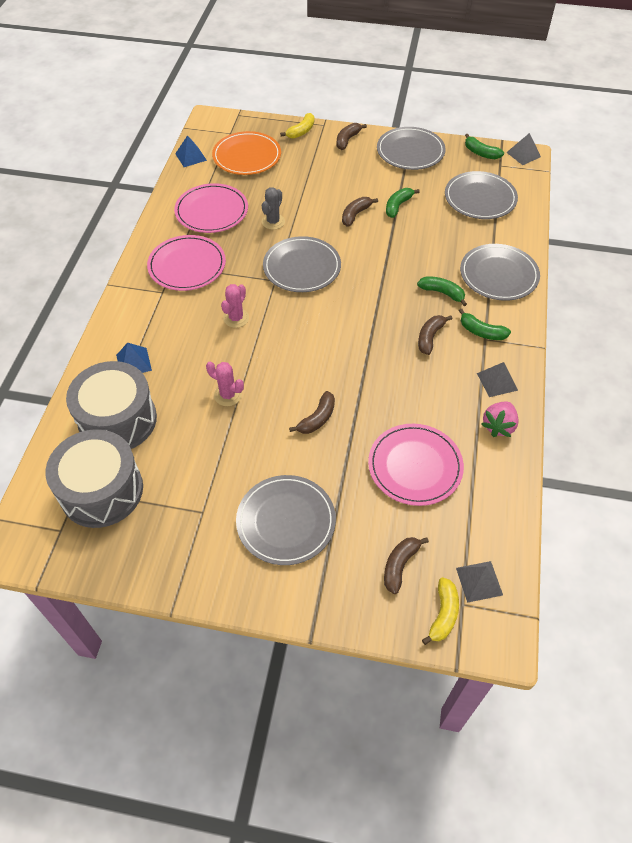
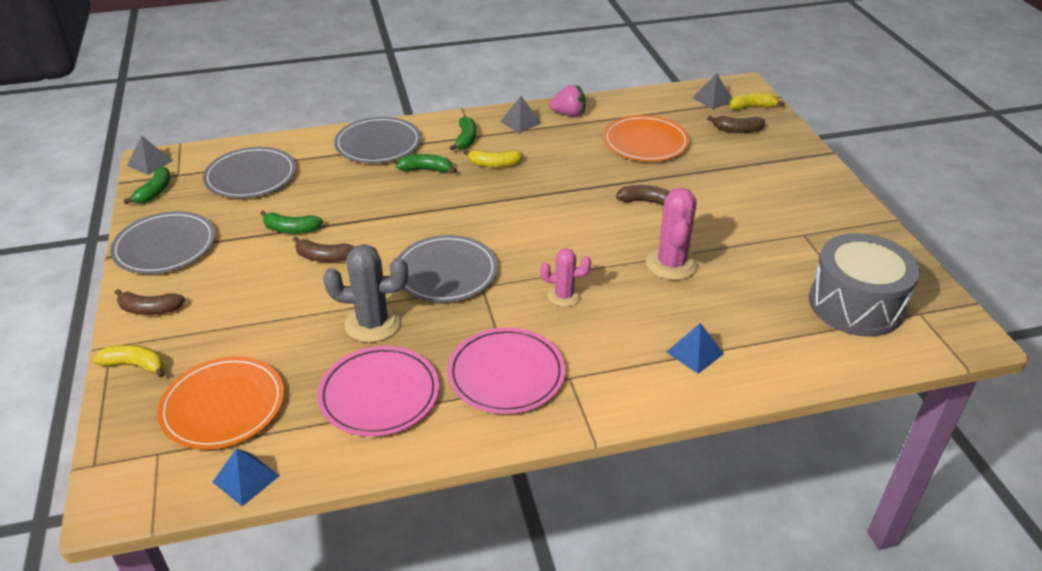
camera: 115 degrees left, 15 degrees down
grey drum [66,361,157,449] -> none
pink cactus [206,361,244,406] -> pink cactus [646,188,698,280], size x1.60
grey plate [236,475,336,565] -> none
grey cactus [262,187,285,230] -> grey cactus [323,244,408,343], size x1.60
pink plate [368,424,464,506] -> orange plate [603,115,690,161]
green banana [417,276,467,306] -> green banana turned 90 degrees clockwise [396,154,457,173]
brown banana [418,315,452,355] -> yellow banana [463,149,523,168]

